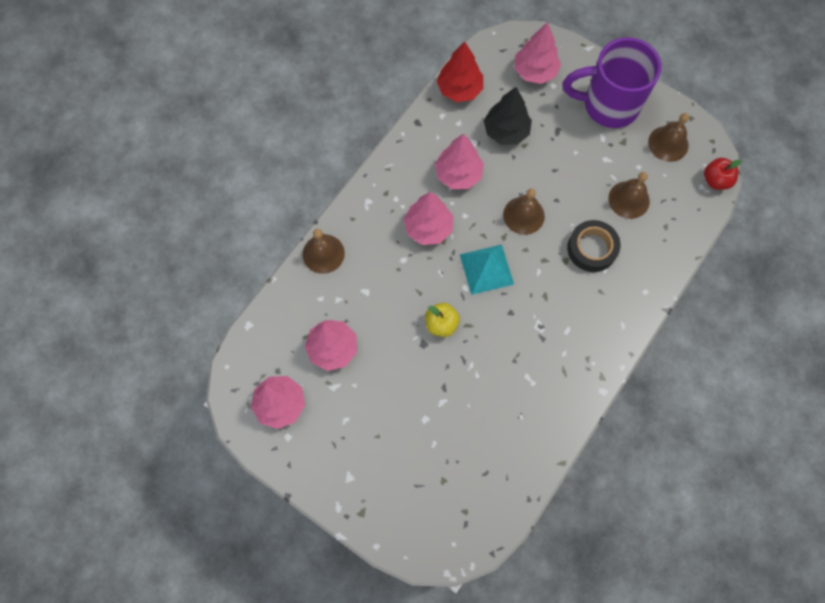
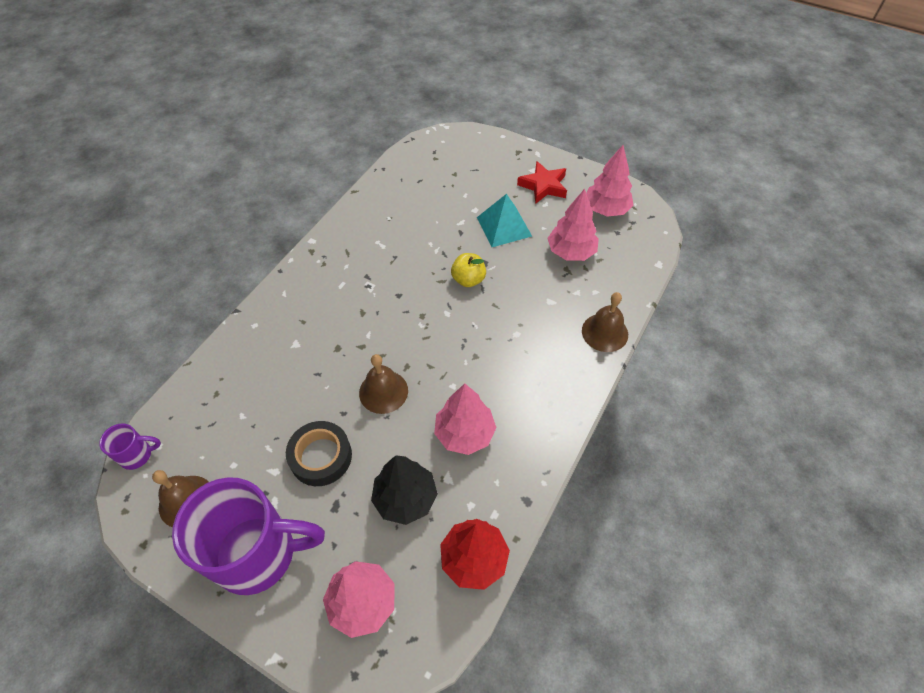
camera: 175 degrees right, 15 degrees down
pink tree [403,192,453,245] -> none
turquoise pyramid [460,245,514,295] -> turquoise pyramid moved to [477,194,532,247]
black tape [567,220,621,272] -> black tape moved to [286,421,352,486]
brown bell [608,172,650,219] -> none
red apple [704,158,742,190] -> purple mug [99,423,161,470]
none -> red star [517,161,567,204]

